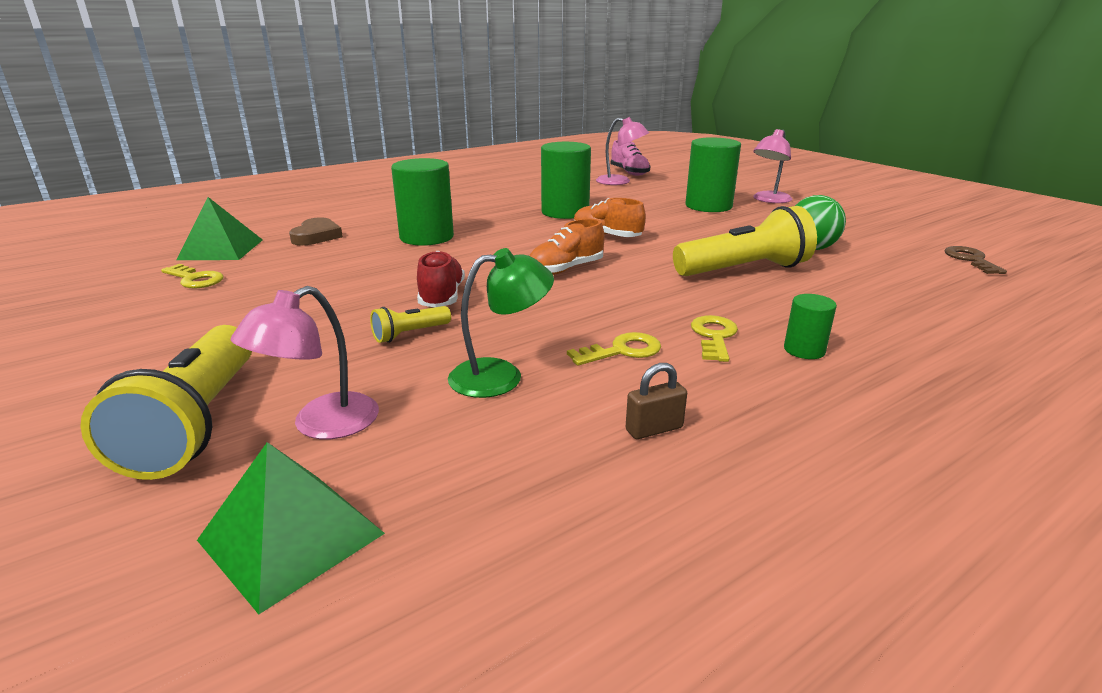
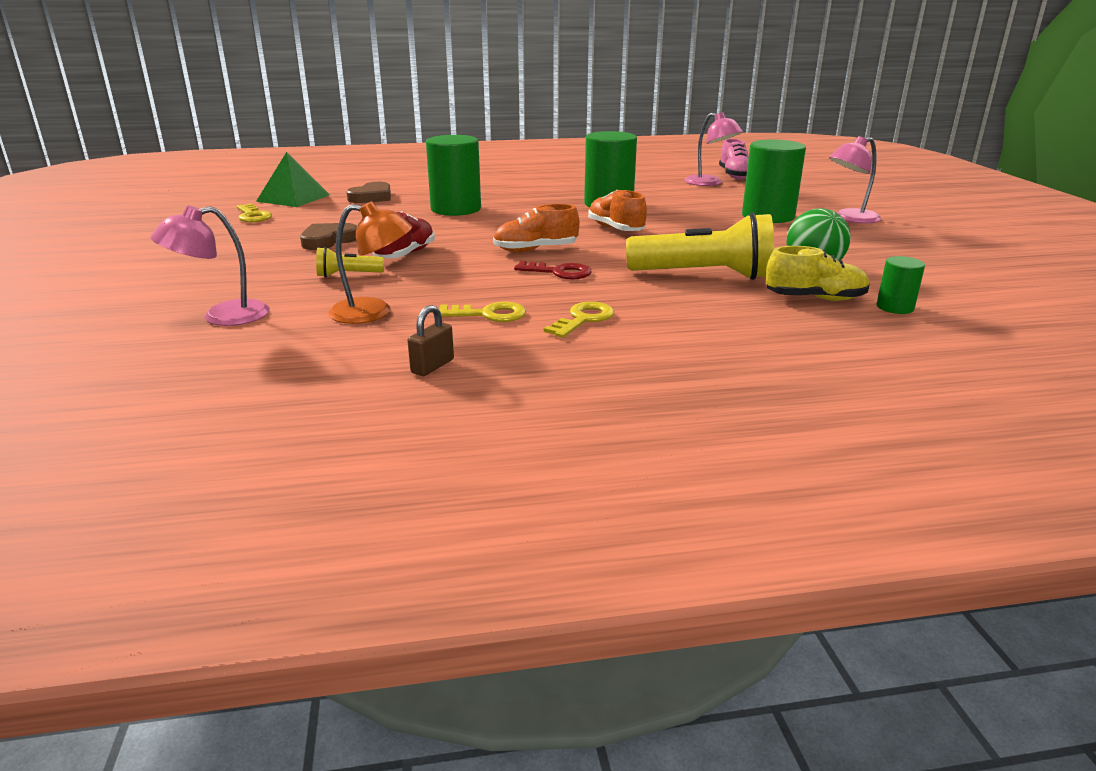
camera: 25 degrees right, 0 degrees up
yellow flashlight [80,325,252,480] -> none
green pyramid [197,442,385,614] -> none
green lamp [448,248,554,398] -> orange lamp [328,201,412,324]
brown padlock [626,363,687,439] -> brown padlock turned 60 degrees counterclockwise [408,305,454,376]
green cylinder [784,294,837,359] -> green cylinder moved to [877,256,925,314]
brown key [945,246,1007,274] -> none
none -> brown heart [300,223,357,250]
none -> red key [514,261,591,280]
none -> yellow shoe [766,246,870,301]

